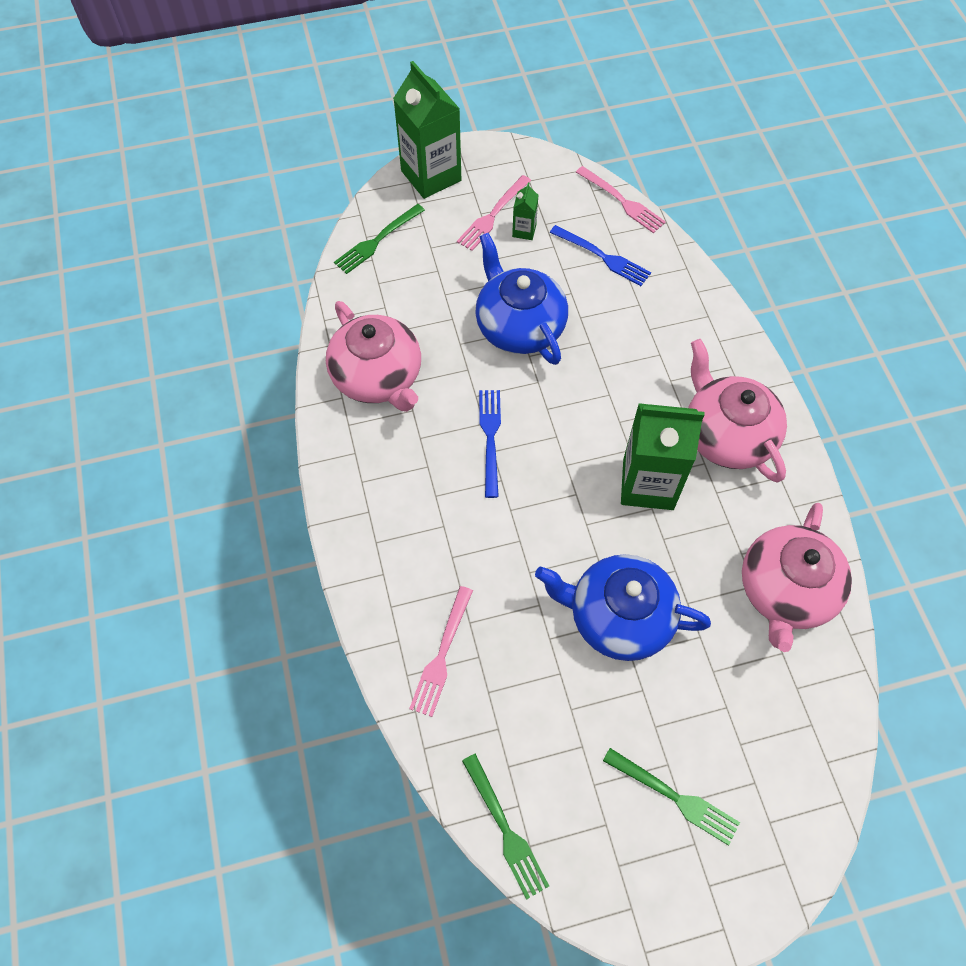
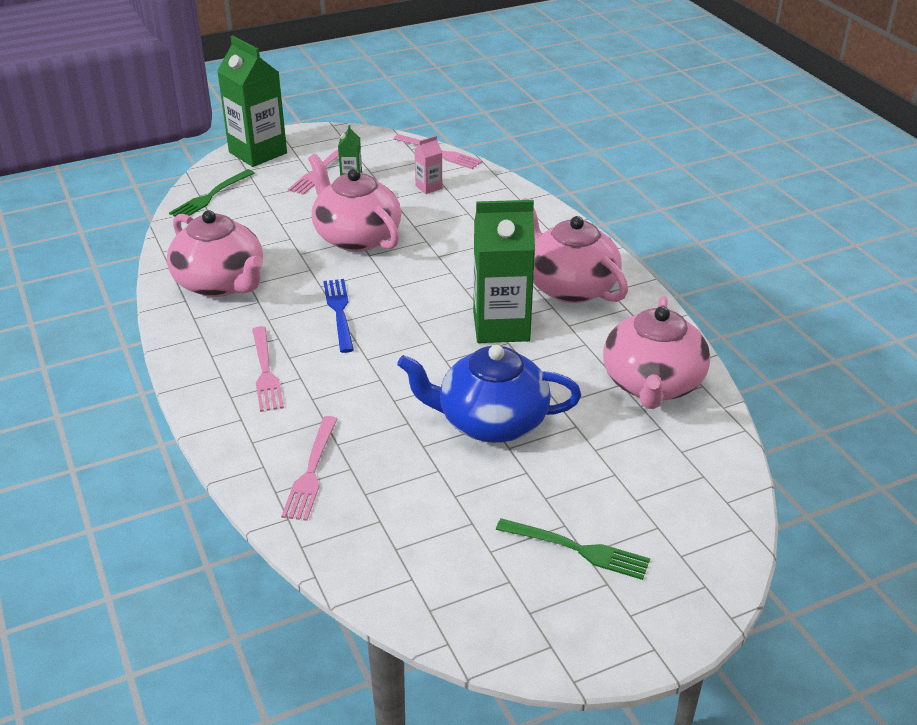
camera: 10 degrees left, 25 degrees down
green fork [462,754,549,900] -> none
blue teapot [475,233,568,365] -> pink teapot [308,154,401,252]
blue fork [550,225,651,286] -> pink carton [415,136,442,194]
none -> pink fork [252,326,284,412]

